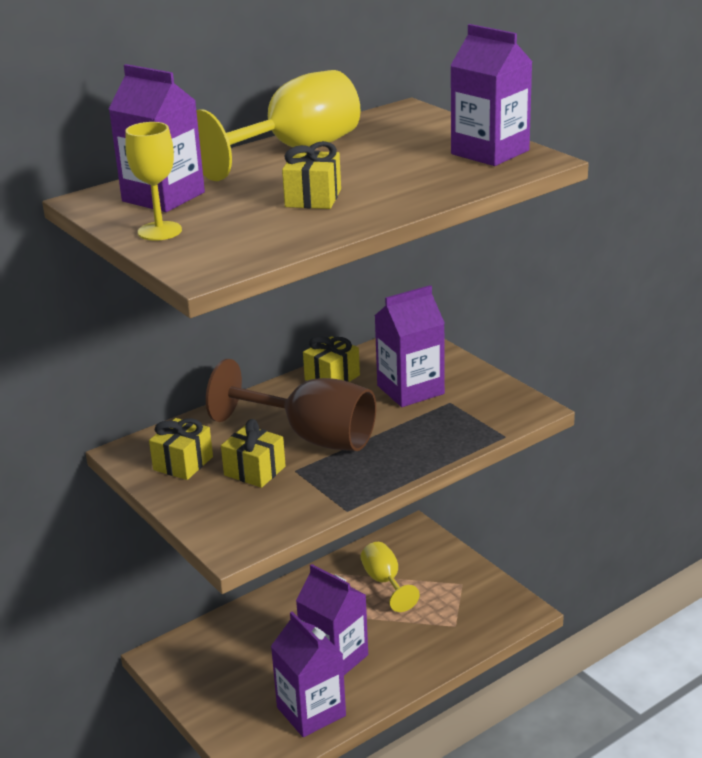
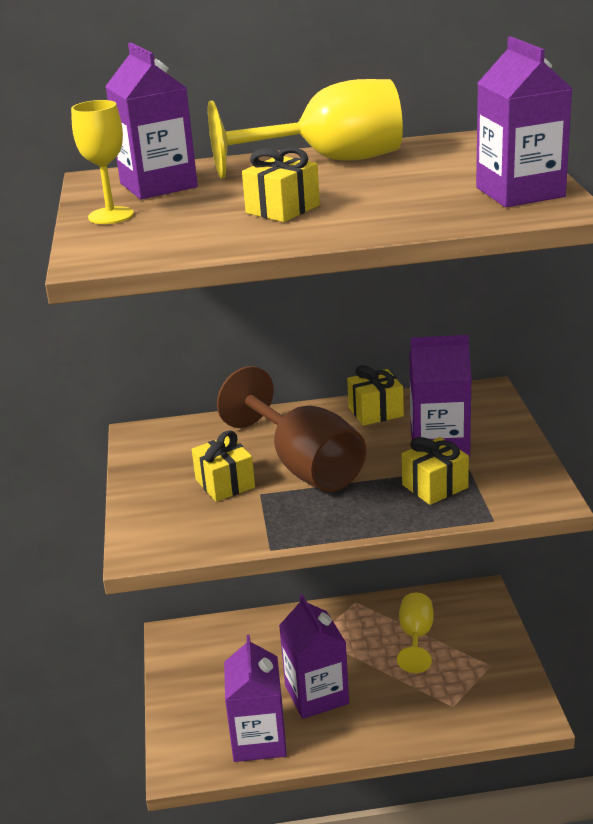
camera: 30 degrees right, 0 degrees up
yellow gift [149,418,213,480] -> yellow gift moved to [402,437,469,505]

